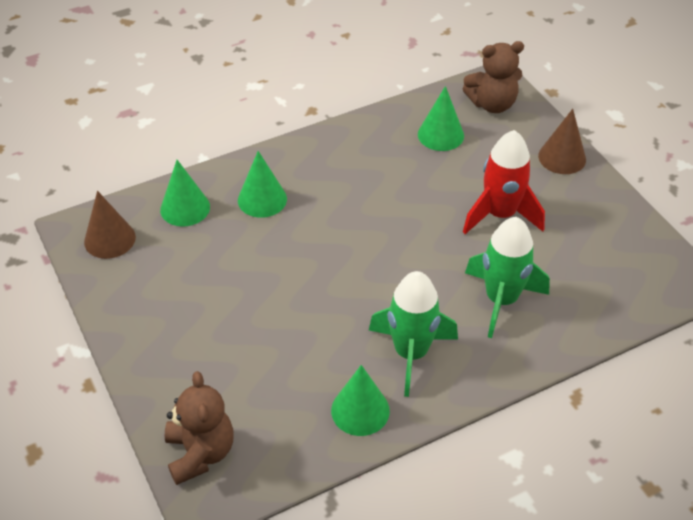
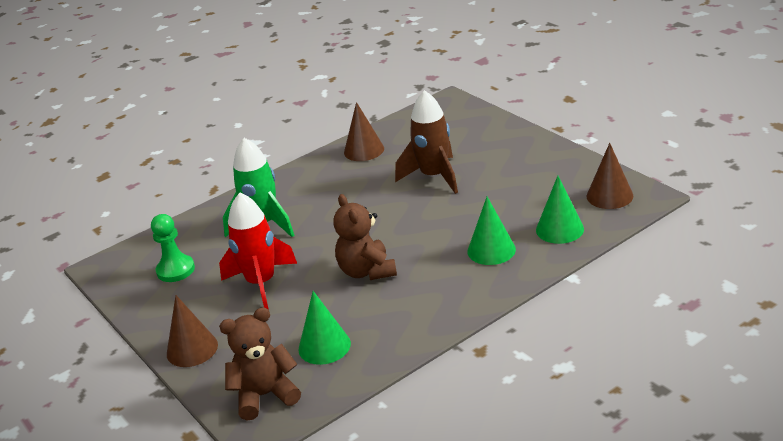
camera: 175 degrees right, 15 degrees down
brown teddy bear [165,371,234,485] -> brown teddy bear moved to [333,194,397,280]
green cone [331,365,390,436] -> brown cone [344,102,384,161]
green rocket [369,271,458,397] -> none
none -> green pawn [151,214,195,282]
none -> brown rocket [395,90,458,194]

